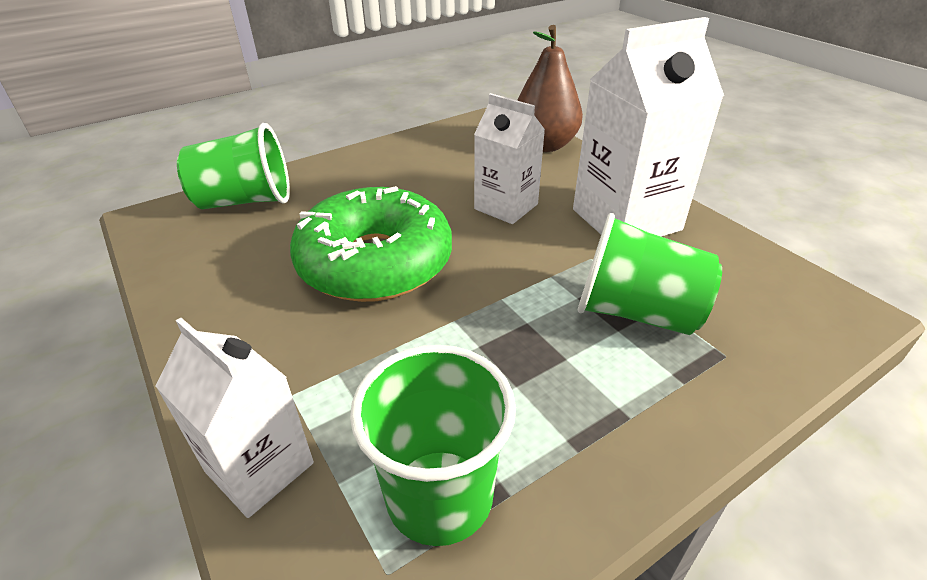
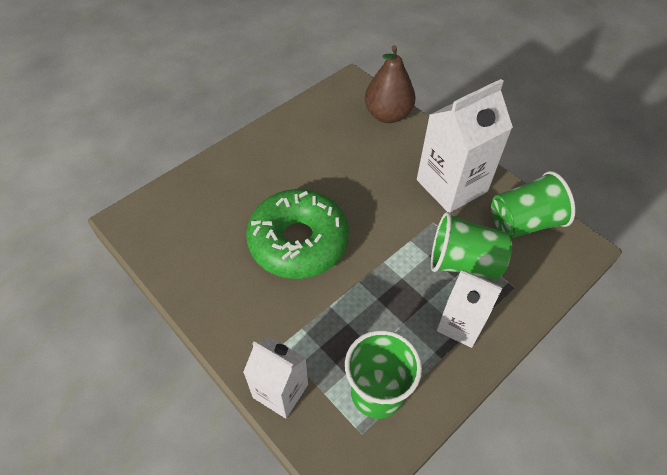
camera: 10 degrees left, 15 degrees up
green cup [177,123,290,209] -> green cup moved to [491,171,575,238]
white carton [474,93,545,224] -> white carton moved to [437,270,502,348]

